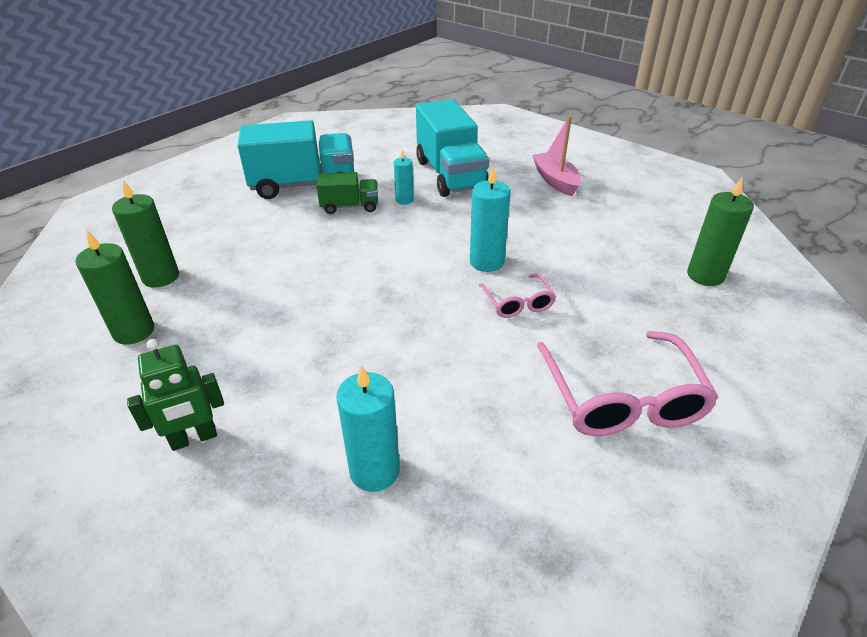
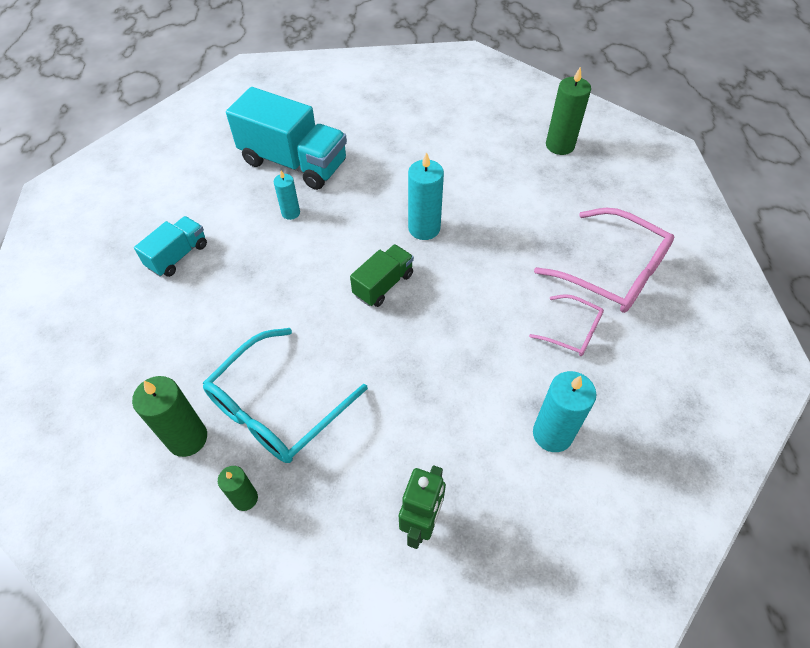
camera: 45 degrees left, 15 degrees up
green candle [76,230,154,345] -> green candle [218,466,258,511], size x0.59
turquoise truck [237,120,354,199] -> turquoise truck [134,216,207,277], size x0.53
green truck [316,172,378,214] -> green truck moved to [350,244,414,307]
pink glasses [479,274,556,318] -> pink glasses moved to [529,294,604,356]
pink boat [532,116,581,196] -> none
none -> turquoise glasses [203,328,368,463]

